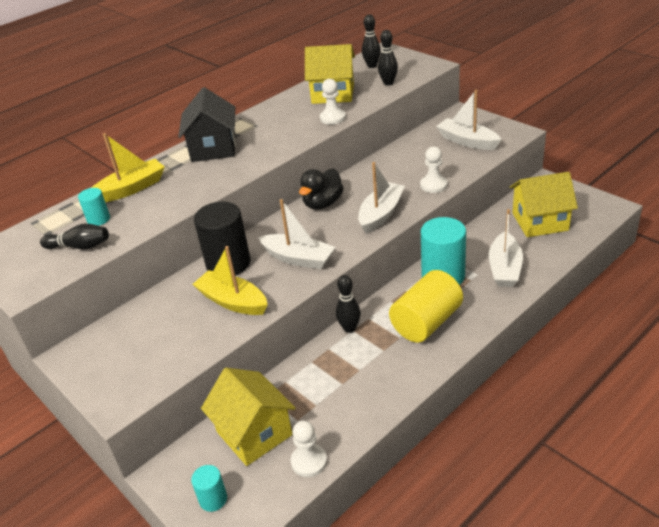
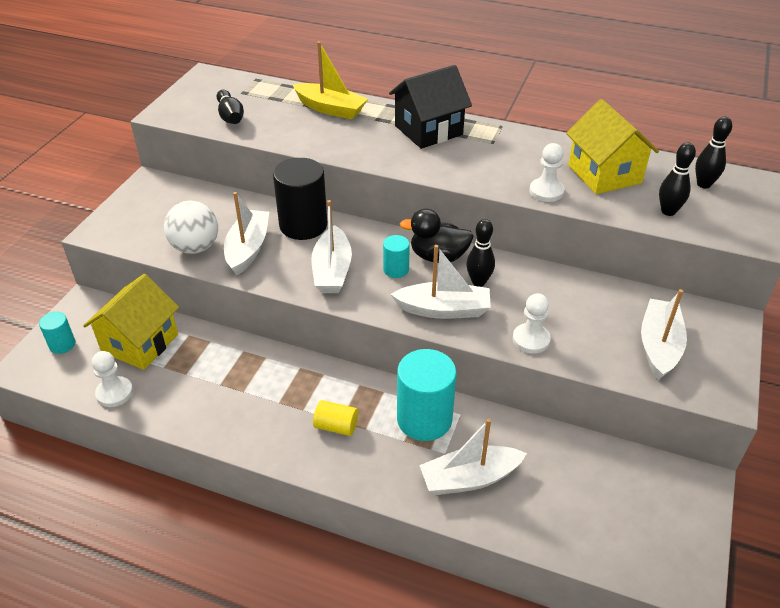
camera: 60 degrees right, 5 degrees up
turquoise cylinder [78,188,110,226] -> turquoise cylinder moved to [383,235,410,278]
yellow boat [193,246,268,315] -> white boat [224,192,269,276]
black bowling pin [336,275,361,333] -> black bowling pin moved to [466,219,495,287]
yellow cylinder [389,270,463,343] -> yellow cylinder [313,400,358,436], size x0.50
yellow house [510,172,578,237] -> none
none -> white ball [164,201,218,254]

